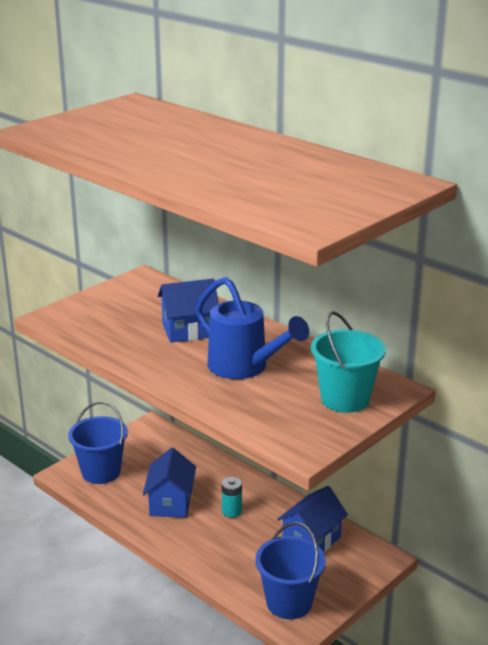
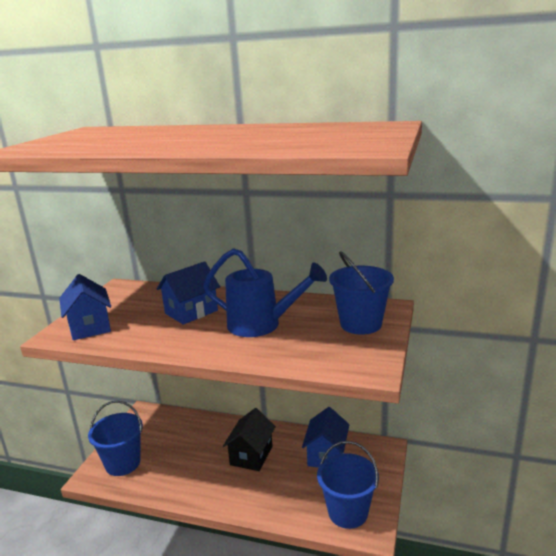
camera: 25 degrees left, 5 degrees down
blue house [143,448,196,518] -> blue house moved to [59,274,111,340]
turquoise battery [222,477,242,518] -> black house [223,408,276,471]
turquoise bucket [311,311,386,413] -> blue bucket [329,251,394,335]

